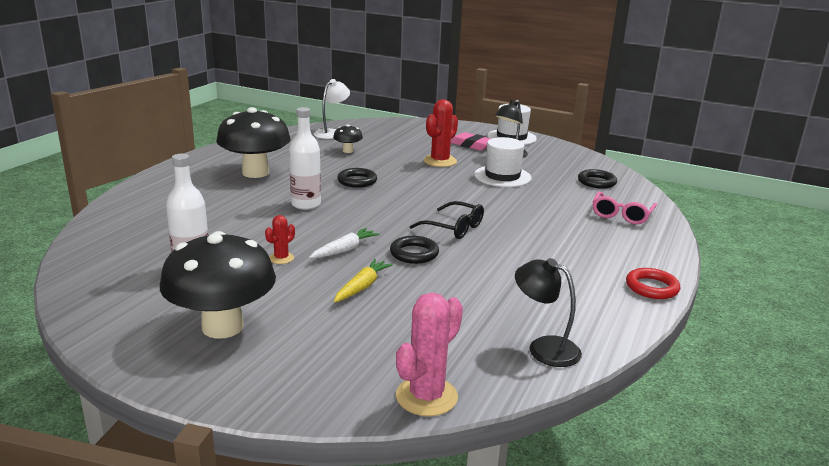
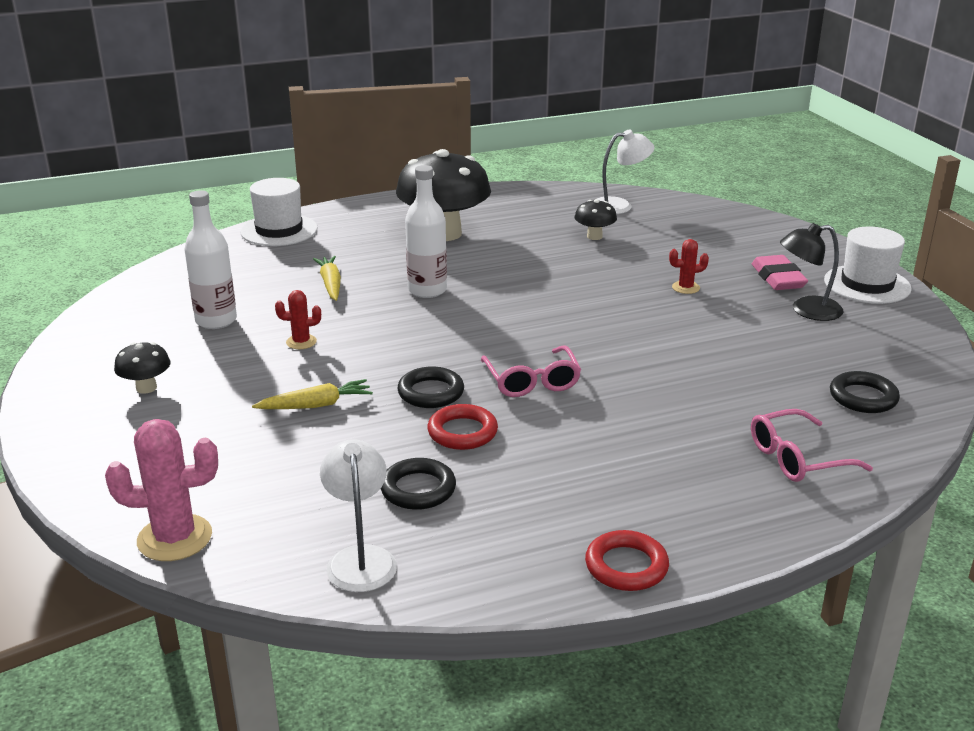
camera: 45 degrees right, 5 degrees up
black mushroom [160,231,276,339] -> black mushroom [114,342,171,394], size x0.45
white carrot [309,228,380,259] -> none
black ring [337,168,377,188] -> black ring moved to [381,458,456,510]
black glasses [410,201,484,239] -> pink glasses [481,345,581,397]
red cactus [424,99,458,167] -> red cactus [669,239,709,294], size x0.54
white hat [474,137,531,187] -> white hat moved to [240,178,318,246]
black lamp [515,258,582,367] -> white lamp [320,439,397,592]
none -> yellow carrot [313,256,341,301]
none -> red ring [427,404,498,450]

